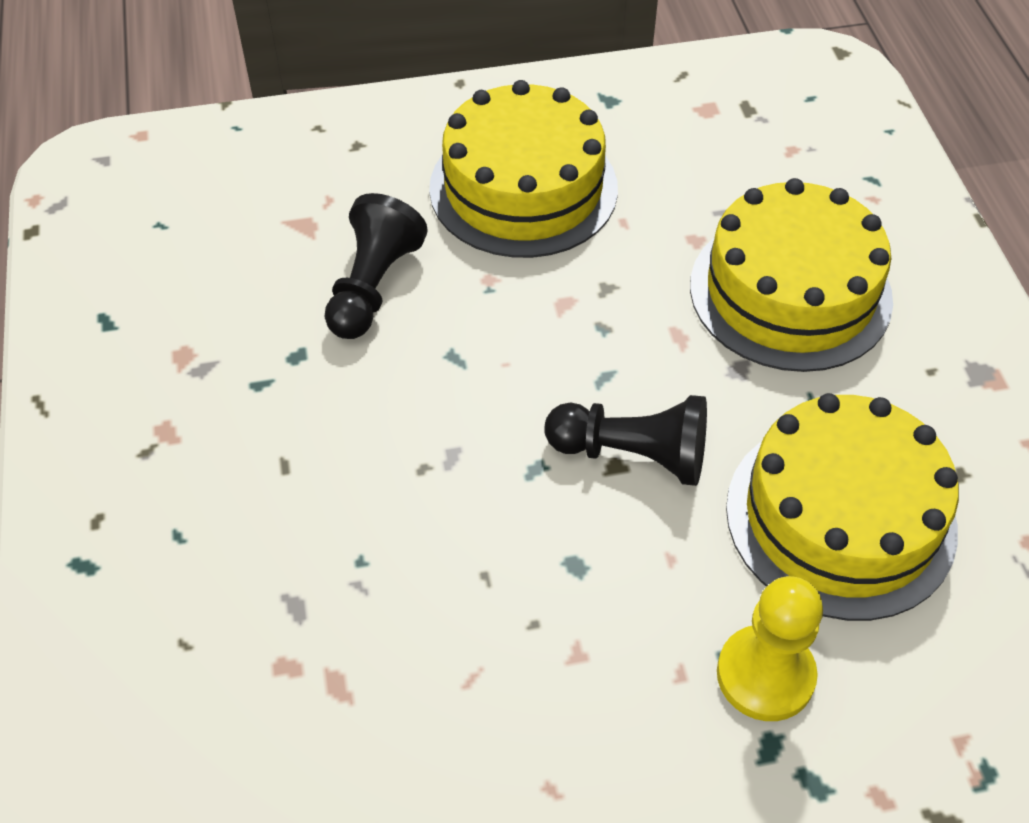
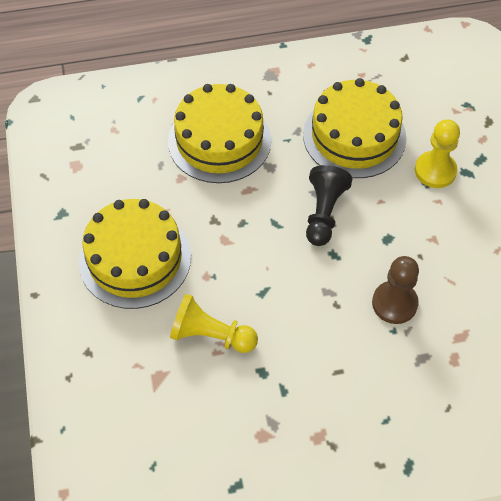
camera: 90 degrees left, 5 degrees up
black pawn [325,193,428,339] -> yellow pawn [170,294,258,353]
none -> brown pawn [372,256,419,324]

